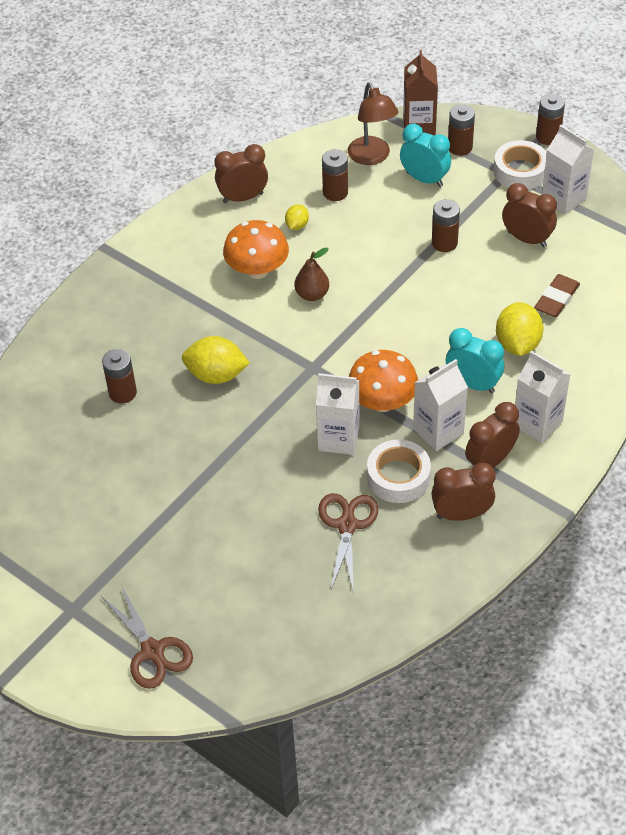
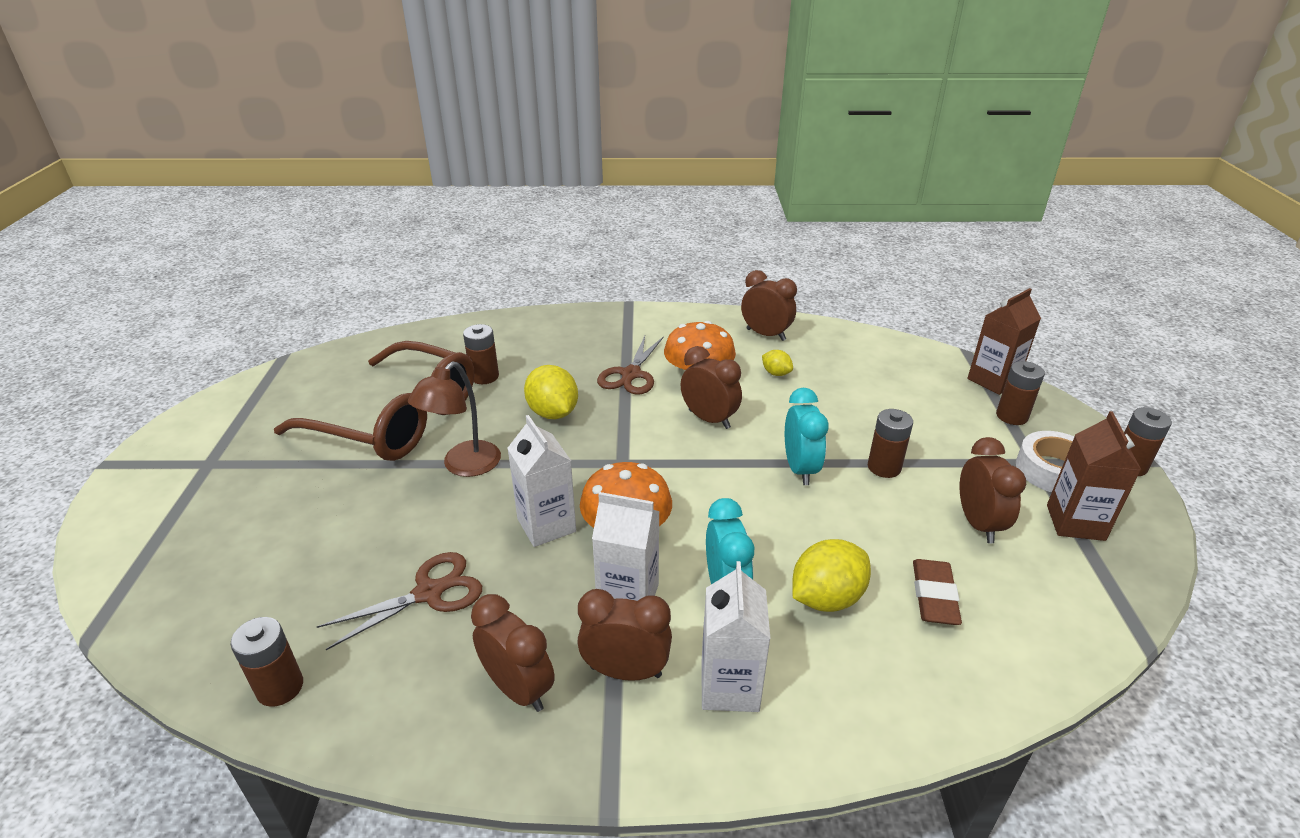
camera: 50 degrees right, 15 degrees down
brown scissors [101,585,193,689] -> brown scissors moved to [597,336,664,395]
yellow lemon [285,204,309,230] -> yellow lemon turned 60 degrees clockwise [762,350,793,376]
brown pear [295,247,329,301] -> brown clock [680,346,742,429]
brown battery [322,149,348,201] -> brown battery moved to [230,617,303,707]
brown lamp [348,83,398,165] -> brown lamp moved to [408,361,501,477]
white tape [367,440,431,503] -> none
turquoise clock [400,124,451,187] -> turquoise clock moved to [785,388,829,485]
brown eraser [534,274,580,317] -> brown eraser turned 75 degrees counterclockwise [913,559,962,625]
white carton [542,125,594,214] -> brown carton [1047,411,1141,541]
none -> brown glasses [274,341,474,461]

